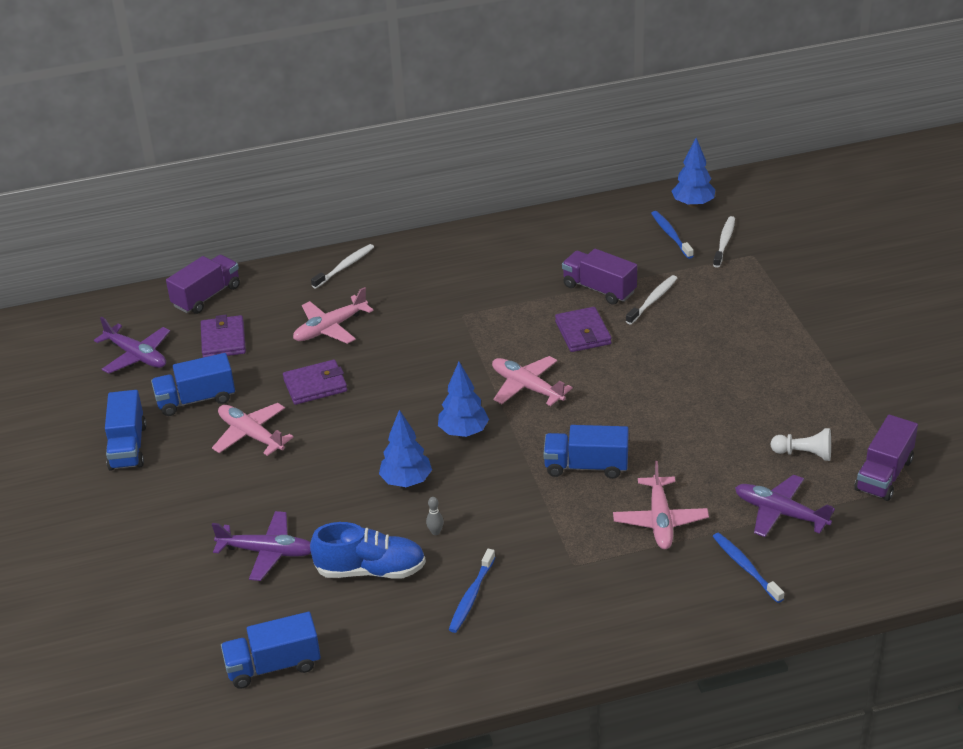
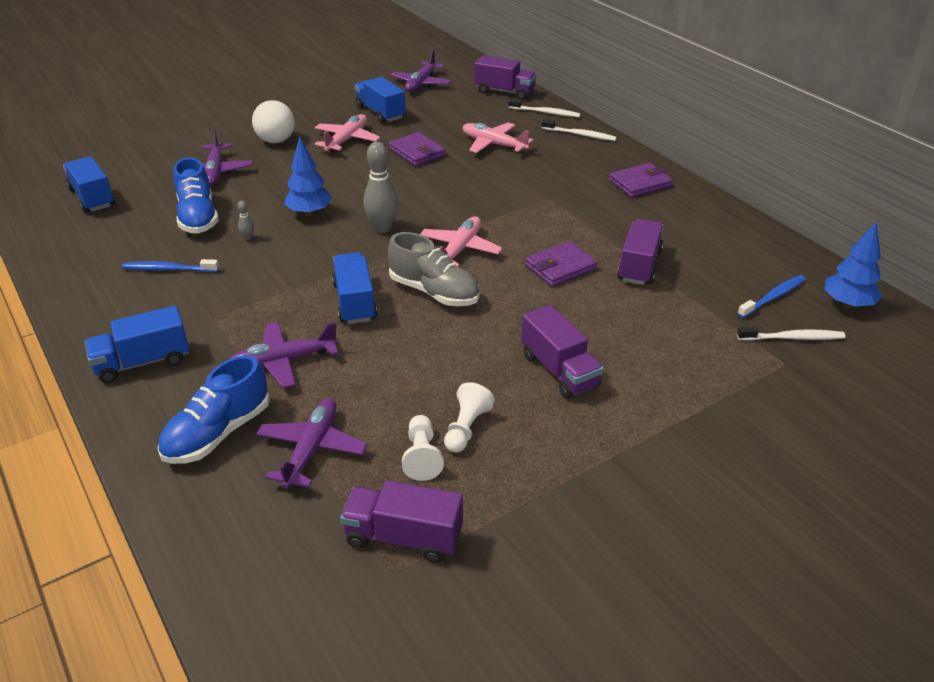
camera: 70 degrees right, 0 degrees up
blue truck [105,390,147,471] -> blue truck moved to [85,306,189,383]
purple wallet [201,315,246,358] -> purple wallet moved to [609,163,673,198]
blue tree [438,362,489,437] -> grey bowling pin [363,142,399,233]
pink plane [613,461,709,549] -> purple plane [230,322,339,388]
white toothbrush [626,275,677,325] -> white toothbrush moved to [508,99,581,117]
blue toothbrush [713,533,784,603] -> blue shoe [157,355,270,464]
none -> white ball [252,100,295,143]
none -> grey shoe [388,232,480,306]
none -> white pawn [444,382,495,453]
none -> purple truck [521,305,604,399]

